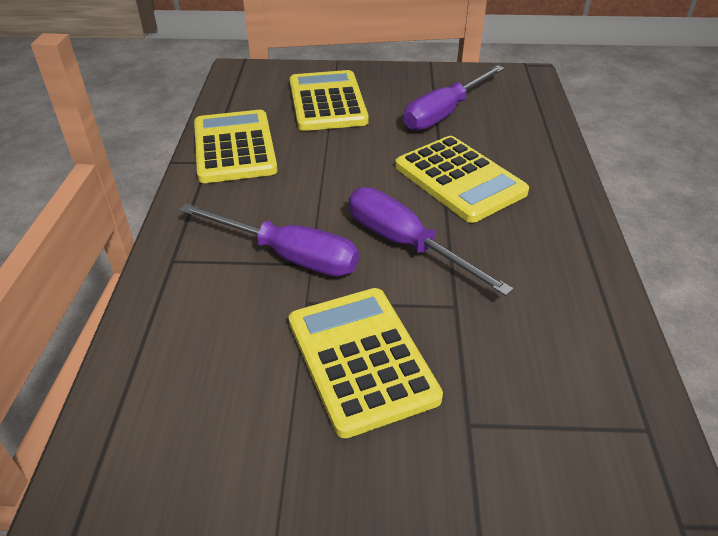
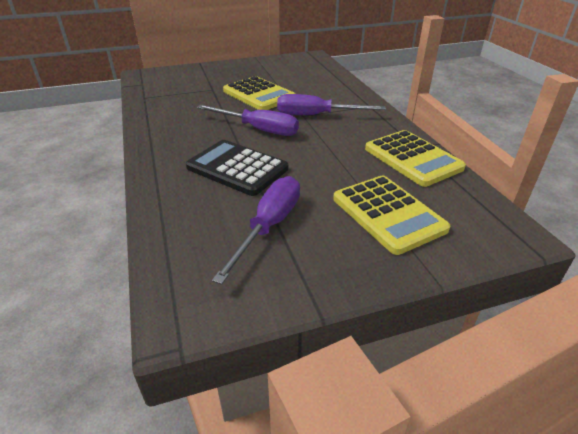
camera: 160 degrees right, 5 degrees down
yellow calculator [395,136,529,223] -> black calculator [186,140,288,196]

